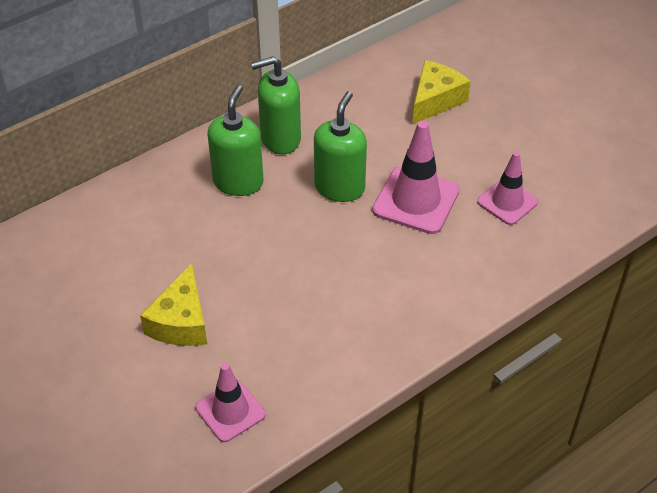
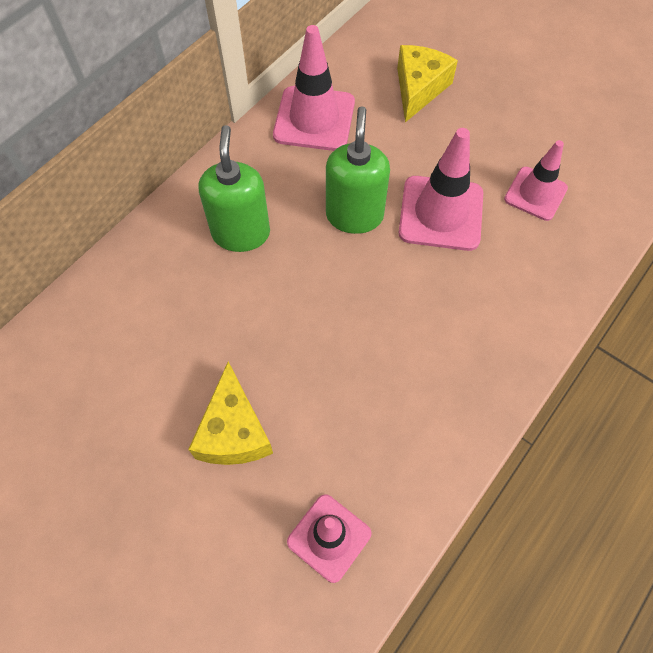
camera: 15 degrees left, 15 degrees up
green soap dispenser [251,56,301,154] -> none
none -> pink traffic cone [273,25,355,151]

